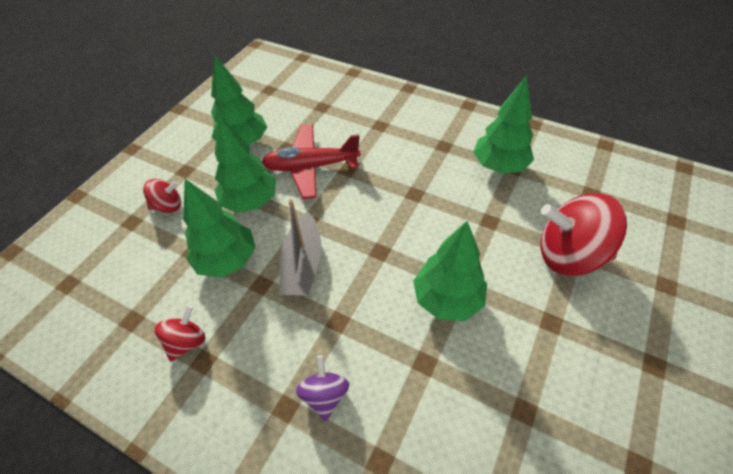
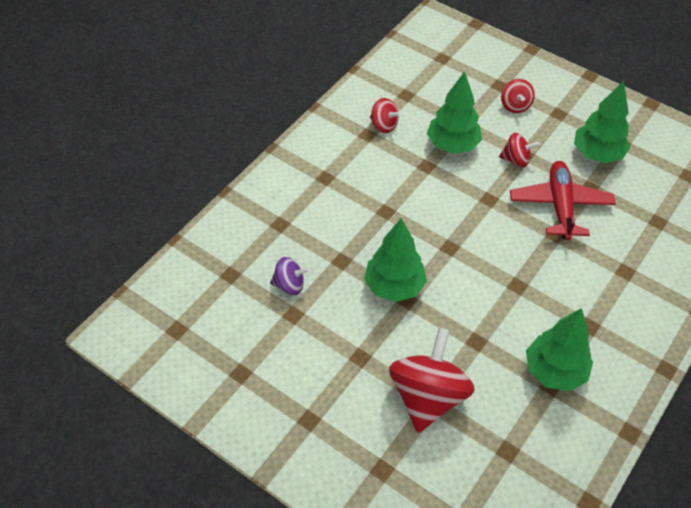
camera: 95 degrees right, 0 degrees up
green tree [215,115,276,213] -> red spinning top [499,133,540,167]
grey boat [280,199,321,295] -> none
purple spinning top [296,356,349,421] -> purple spinning top moved to [270,257,310,295]

